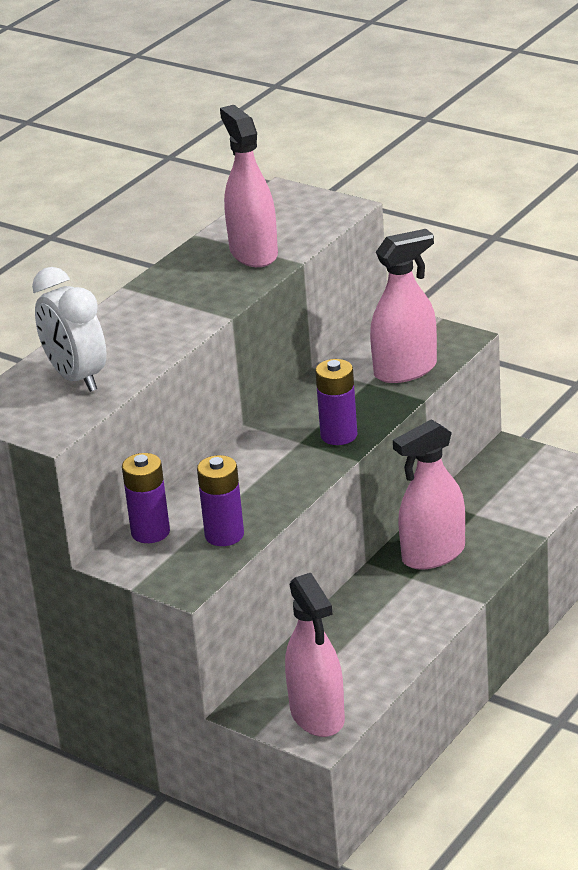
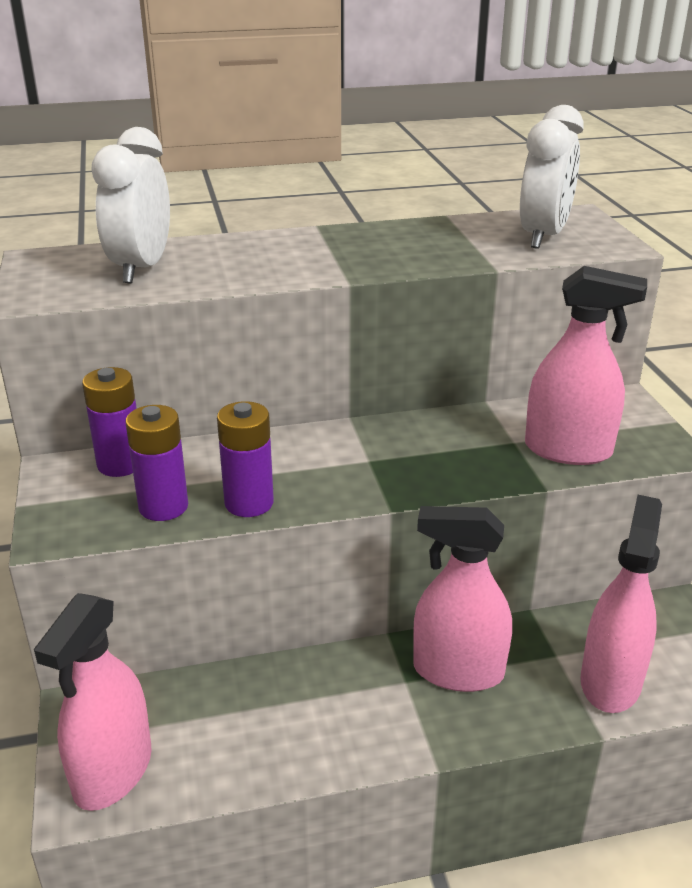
camera: 40 degrees right, 0 degrees up
pink spray bottle [220,105,278,267] -> pink spray bottle moved to [580,495,662,713]
purple battery [315,359,357,445] -> purple battery moved to [217,401,274,517]
none -> white clock [520,105,584,249]

